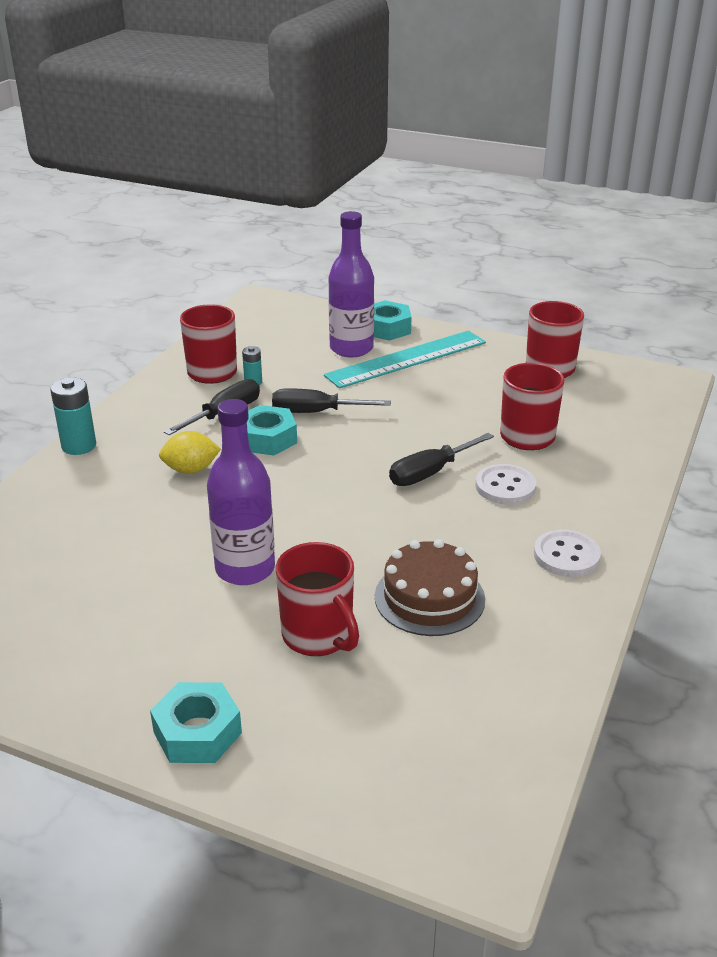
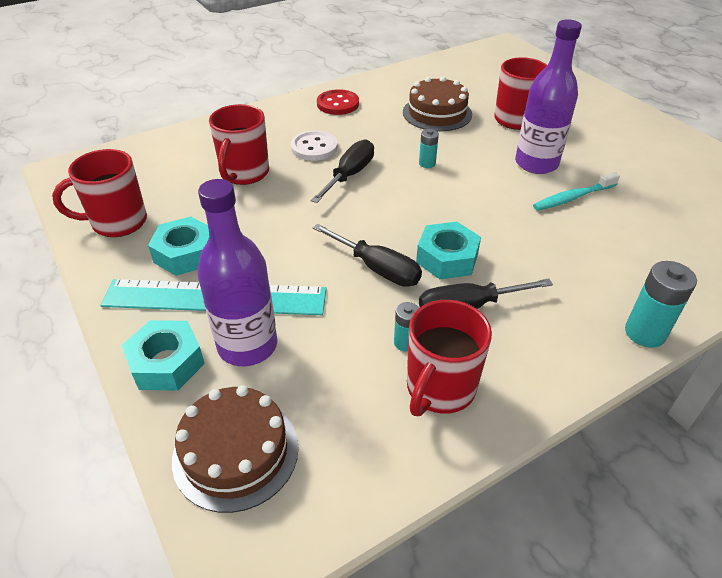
camera: 145 degrees left, 10 degrees up
turquoise nut [150,682,242,763] -> turquoise nut moved to [148,216,209,276]
yellow lemon [159,431,221,474] -> none
black screwdriver [389,433,494,486] -> black screwdriver turned 60 degrees counterclockwise [310,139,374,203]
white button [534,529,601,577] -> red button [317,89,359,115]
none -> brown cake [172,385,299,513]
none -> turquoise battery [419,129,439,168]
none -> turquoise toothbrush [533,172,620,211]

